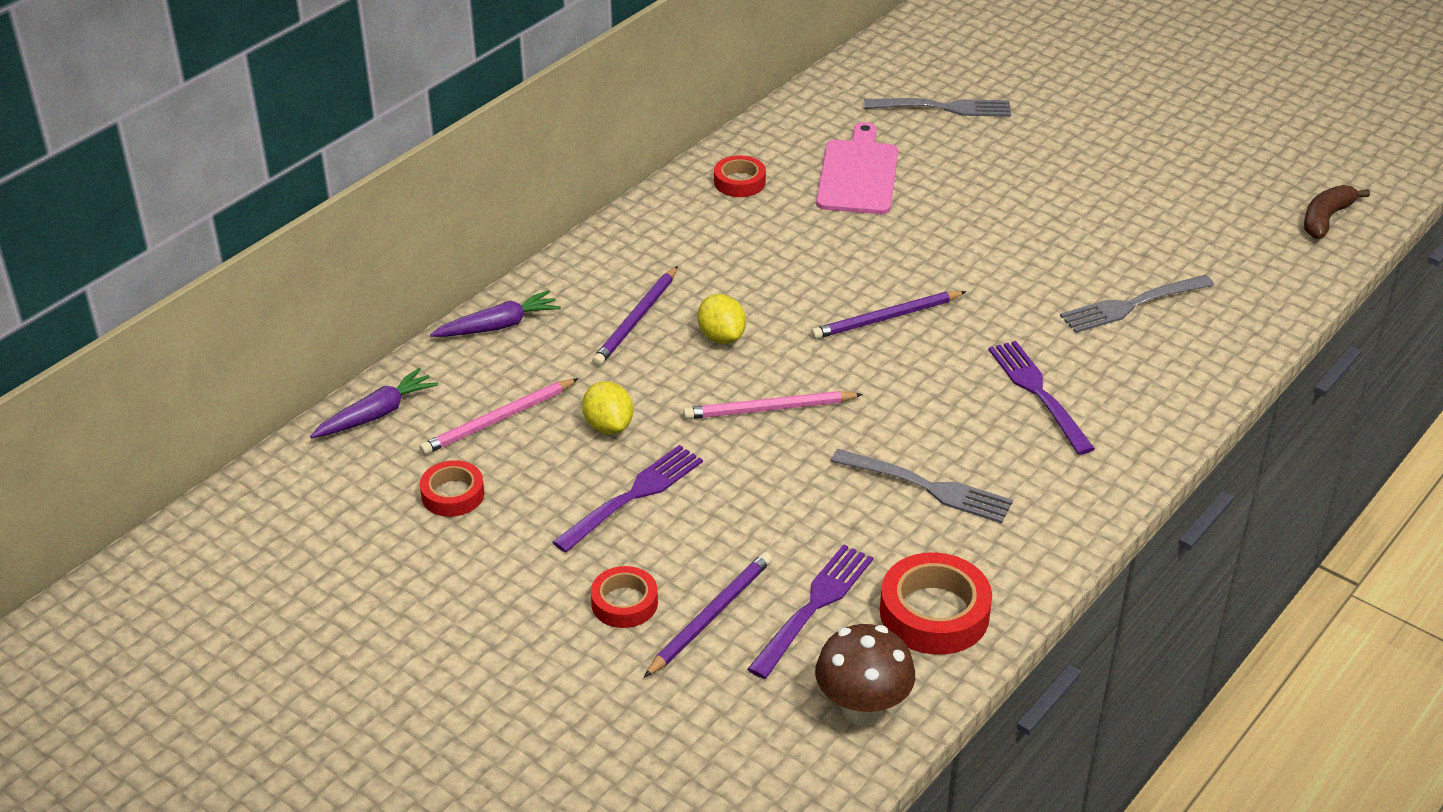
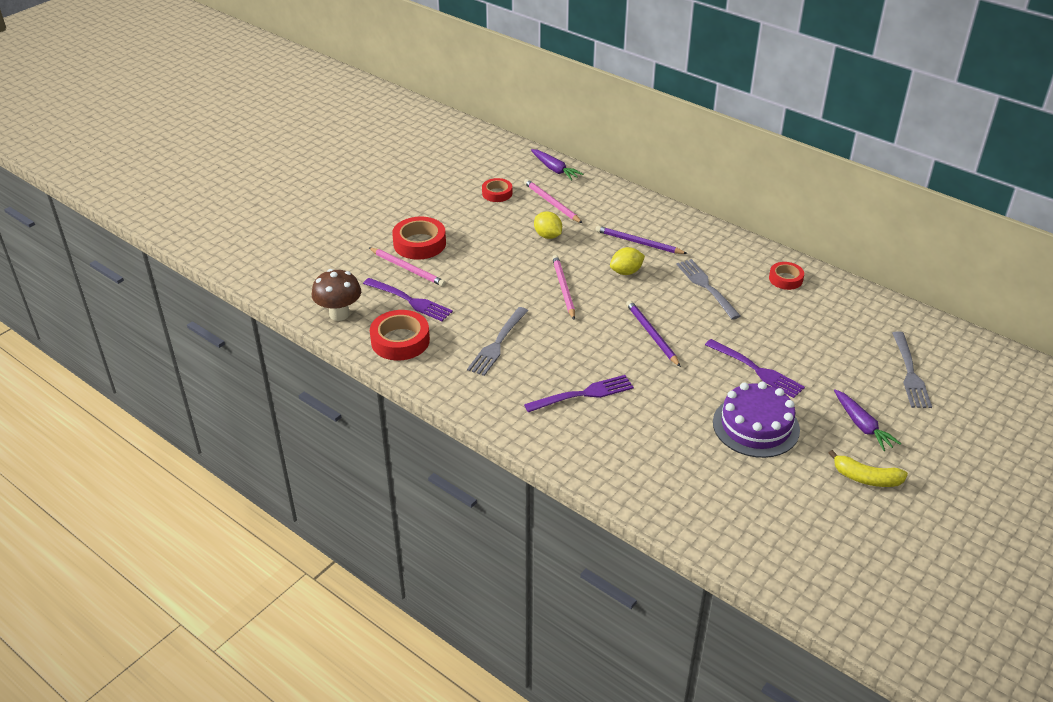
camera: 90 degrees right, 0 degrees up
purple carrot [430,290,561,337] -> purple carrot moved to [834,389,901,451]
purple fork [552,445,703,553] -> purple fork moved to [705,339,805,398]
yellow lemon [582,381,633,434] -> yellow lemon turned 75 degrees clockwise [534,212,562,239]
red tape [591,566,658,628] -> red tape [392,216,446,260], size x1.64
purple pencil [644,552,772,678] -> pink pencil [368,247,446,287]
pink cutting board [816,122,898,214] -> none
grey fork [1060,275,1214,333] -> grey fork moved to [676,259,741,320]
brown banana [1304,185,1370,239] -> none
none -> purple cake [713,382,800,458]
none -> yellow banana [829,450,908,487]

